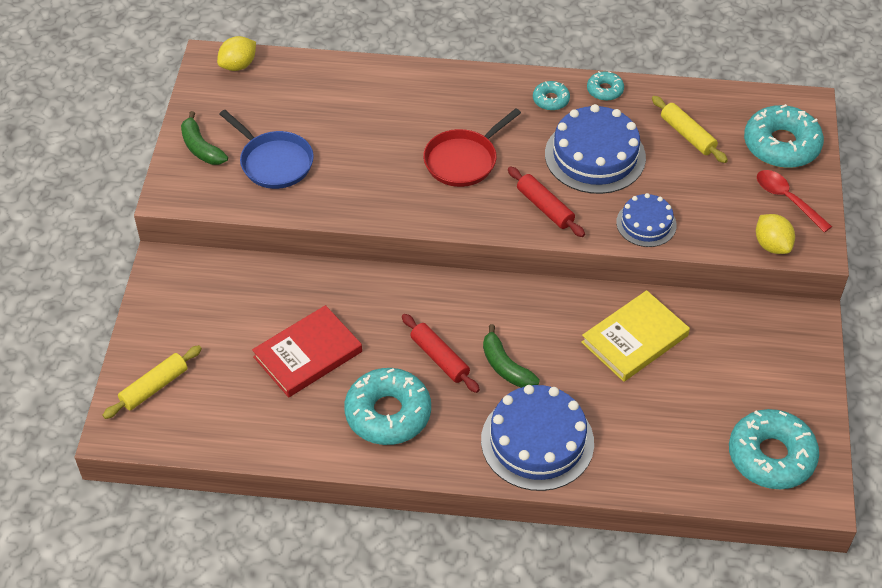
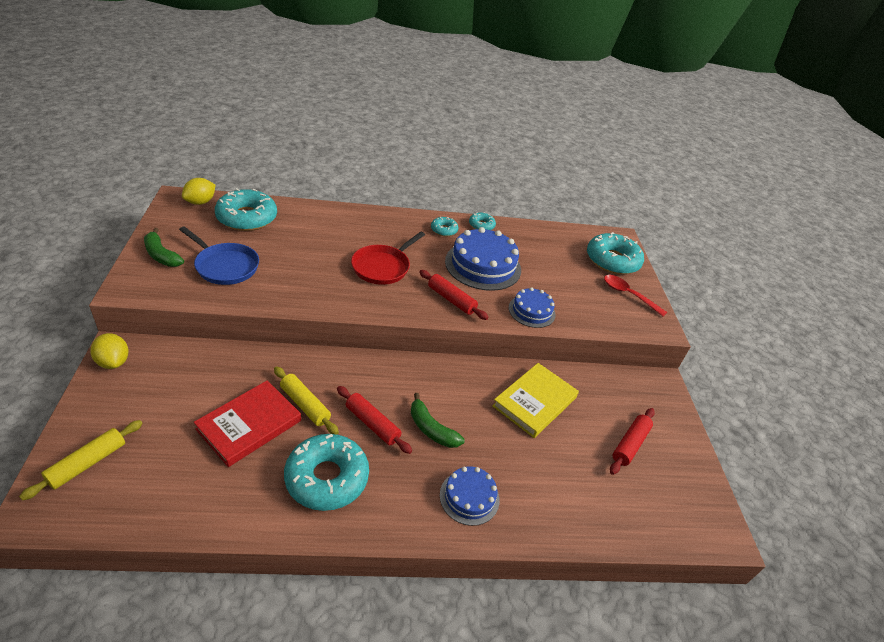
camera: 15 degrees left, 10 degrees down
blue cake [481,385,594,491] -> blue cake [440,466,499,526], size x0.57
yellow rolling pin [652,96,728,163] -> yellow rolling pin moved to [274,367,339,434]
turquoise donut [729,409,819,489] -> turquoise donut moved to [215,188,277,231]
yellow lemon [756,214,795,254] -> yellow lemon moved to [90,333,128,369]
none -> red rolling pin [610,408,655,475]

